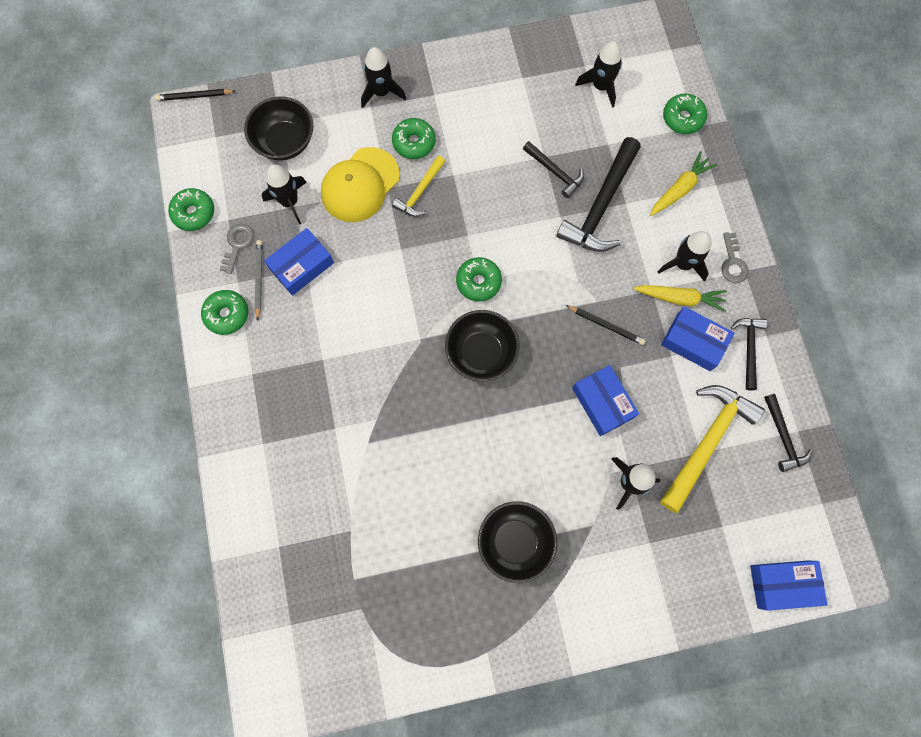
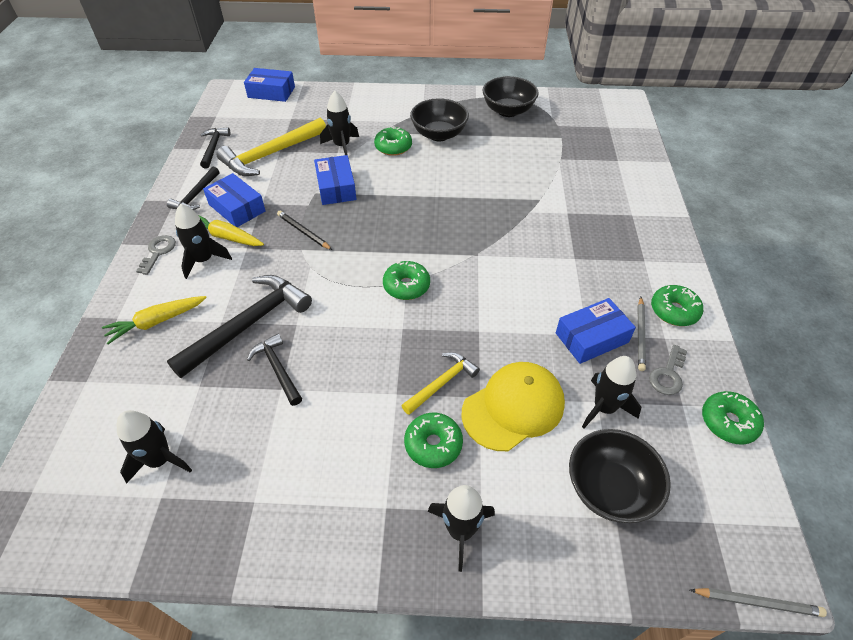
camera: 165 degrees left, 25 degrees down
black pencil [155,89,235,101] -> grey pencil [690,588,827,617]
black bowl [445,310,520,382] -> black bowl moved to [483,76,539,117]
green donut [663,94,707,134] -> green donut moved to [374,127,412,156]

